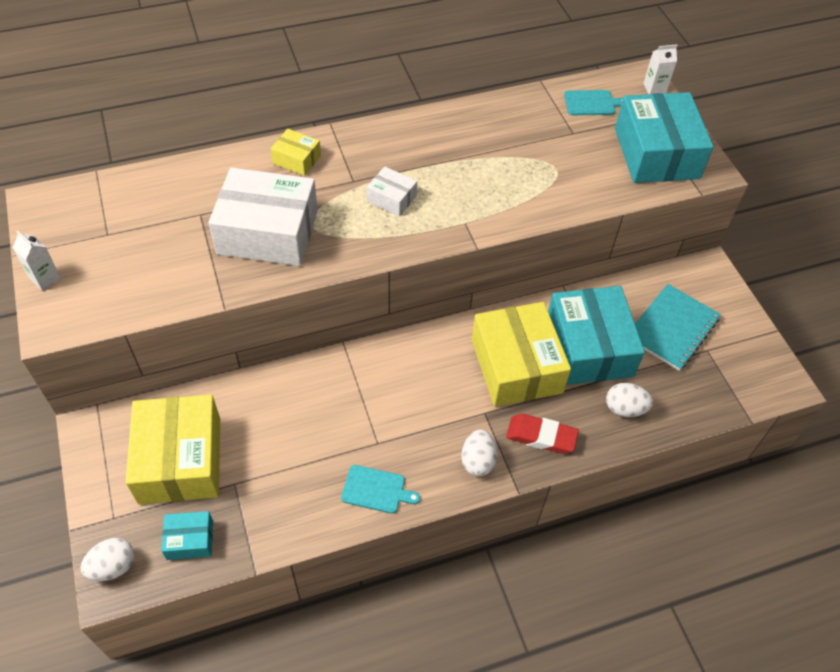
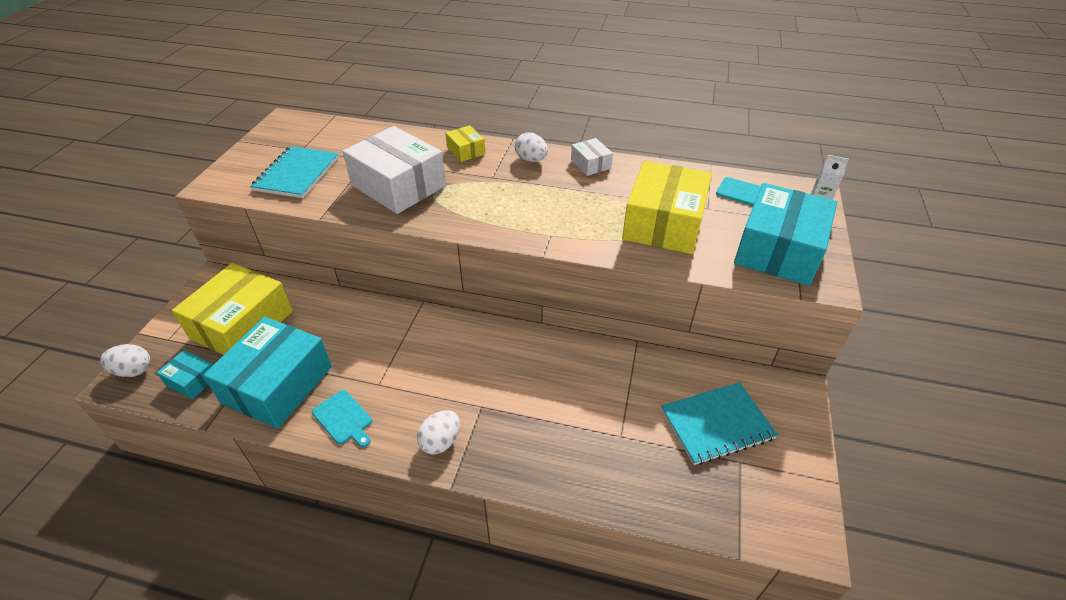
camera: 35 degrees right, 10 degrees down
white carton [13,231,61,291] -> none
white box [367,166,417,216] -> white box moved to [571,138,613,176]
yellow box [472,302,571,407] -> yellow box moved to [622,161,712,254]
red eraser [506,414,579,454] -> none
turquoise box [548,286,645,385] -> turquoise box moved to [203,317,332,429]
white egg [606,383,653,417] -> white egg moved to [515,133,548,162]
none -> turquoise notebook [250,146,339,198]

